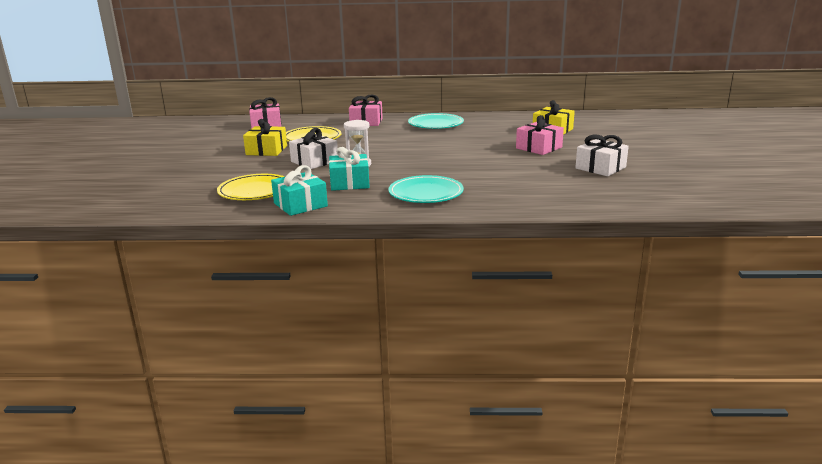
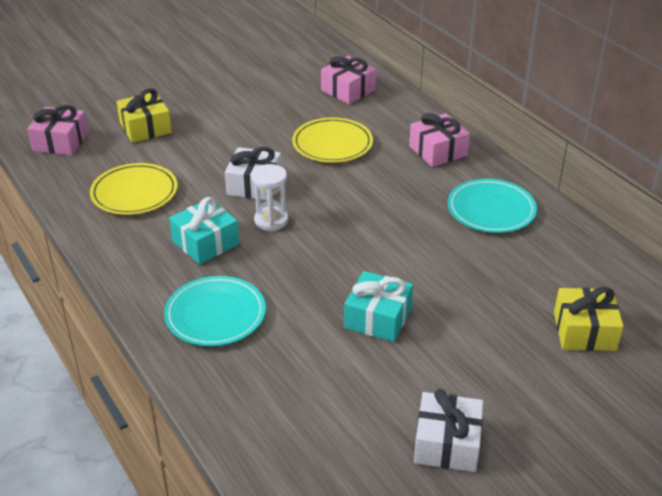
camera: 55 degrees right, 15 degrees up
yellow gift [243,119,287,156] -> yellow gift moved to [116,88,172,143]
turquoise gift [271,165,328,216] -> turquoise gift moved to [344,271,413,342]
pink gift [516,115,564,155] -> pink gift moved to [27,105,89,156]

